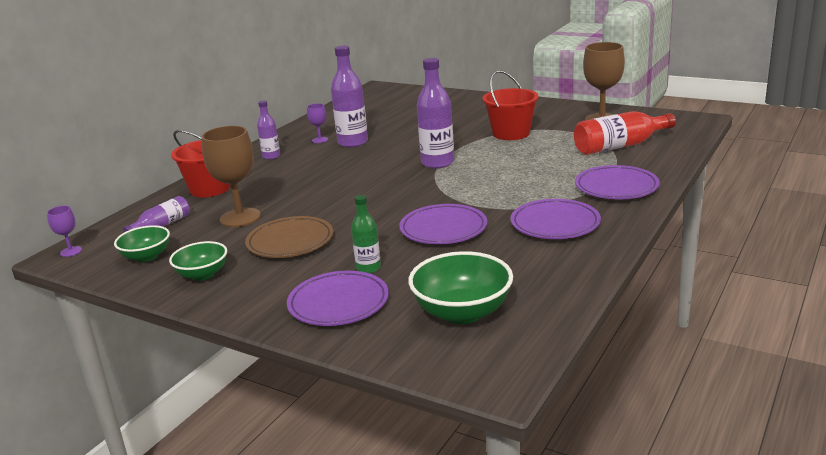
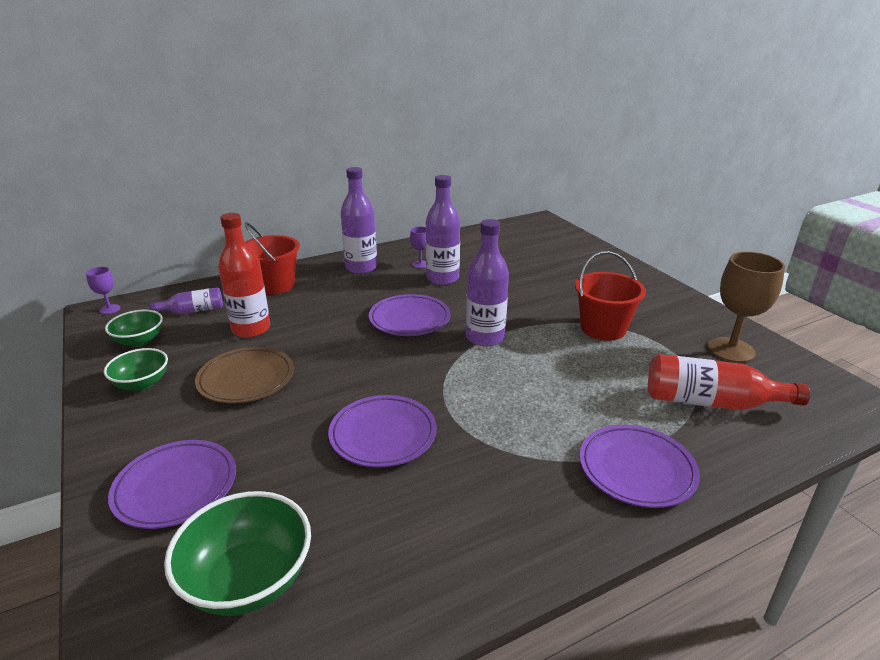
camera: 30 degrees right, 5 degrees up
brown goblet [202,126,261,227] -> red bottle [218,213,270,338]
purple bottle [257,101,280,159] -> purple bottle [341,167,377,274], size x1.73
green bottle [351,195,381,273] -> none
purple plate [510,199,601,239] -> purple plate moved to [369,294,451,336]

